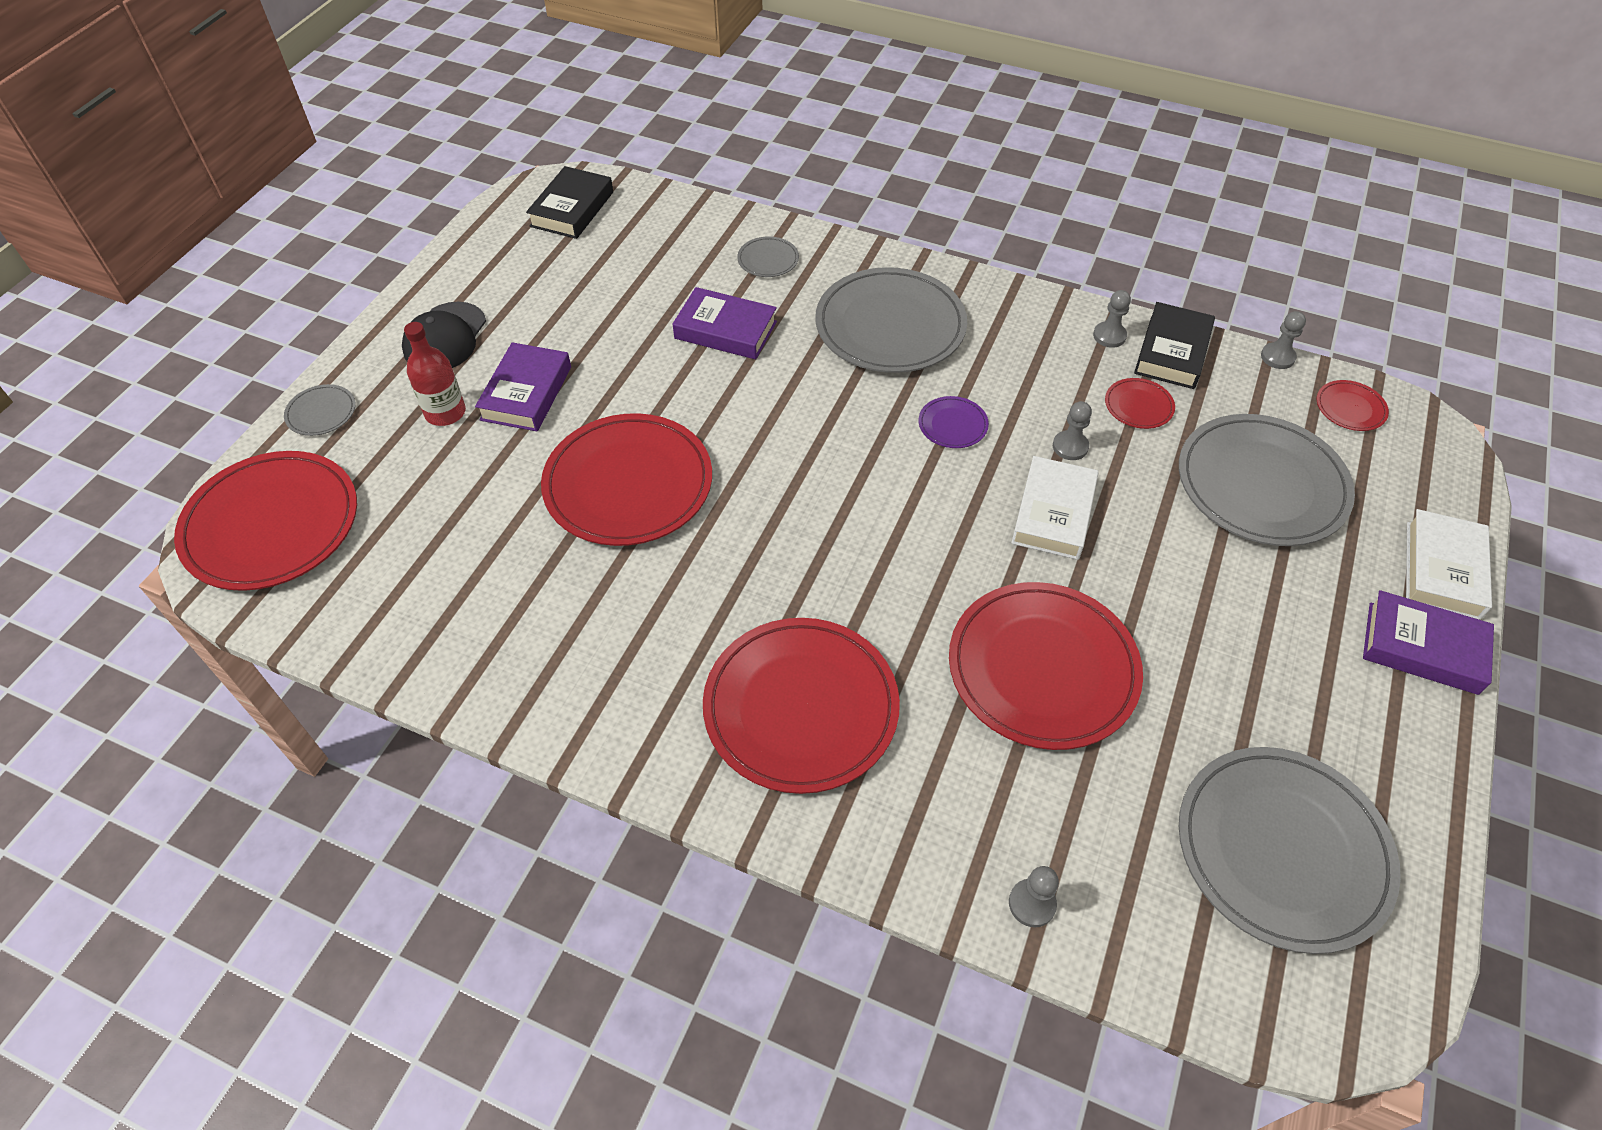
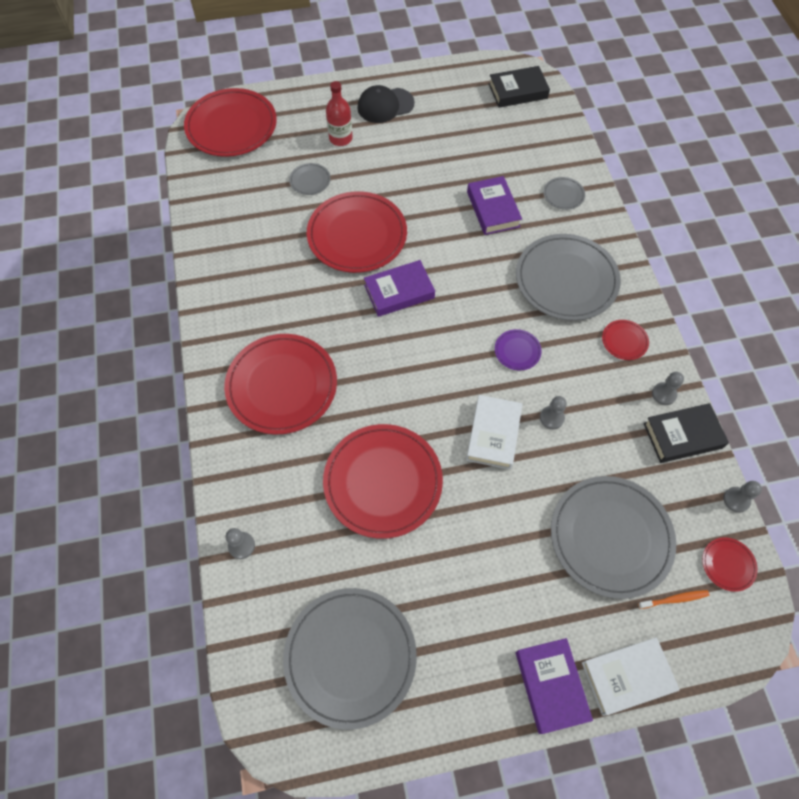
camera: 55 degrees right, 10 degrees up
grey plate [284,384,356,436] -> grey plate moved to [289,163,331,195]
purple book [475,342,571,431] -> purple book moved to [364,260,435,317]
white book [1011,456,1099,560] -> white book turned 60 degrees counterclockwise [466,395,522,469]
red plate [1105,378,1175,429] -> red plate moved to [602,320,649,360]
none -> orange toothbrush [638,590,709,609]

